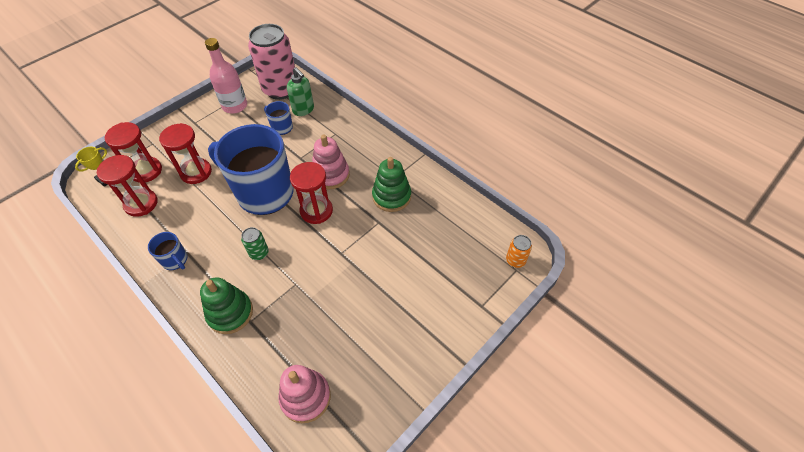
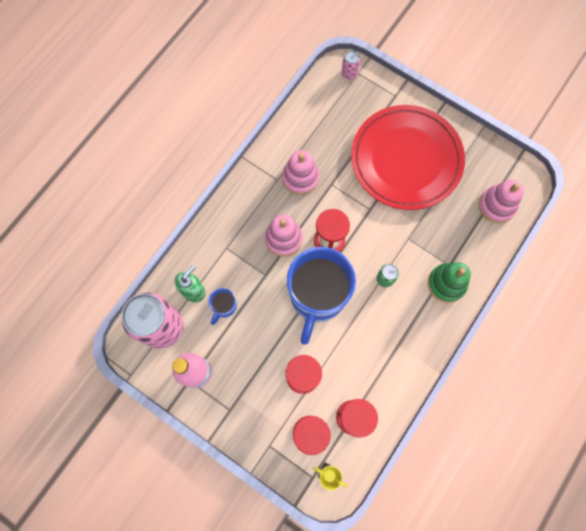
camera: 100 degrees left, 20 degrees up
blue mug [148,232,187,270] -> none
green stacking toy [372,157,411,212] -> pink stacking toy [282,150,319,195]
orange can [506,235,532,268] -> pink can [341,51,361,80]
none -> red plate [351,105,465,210]

